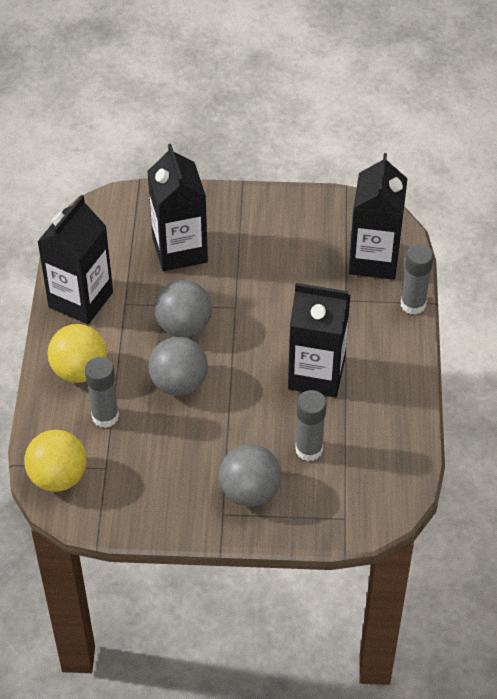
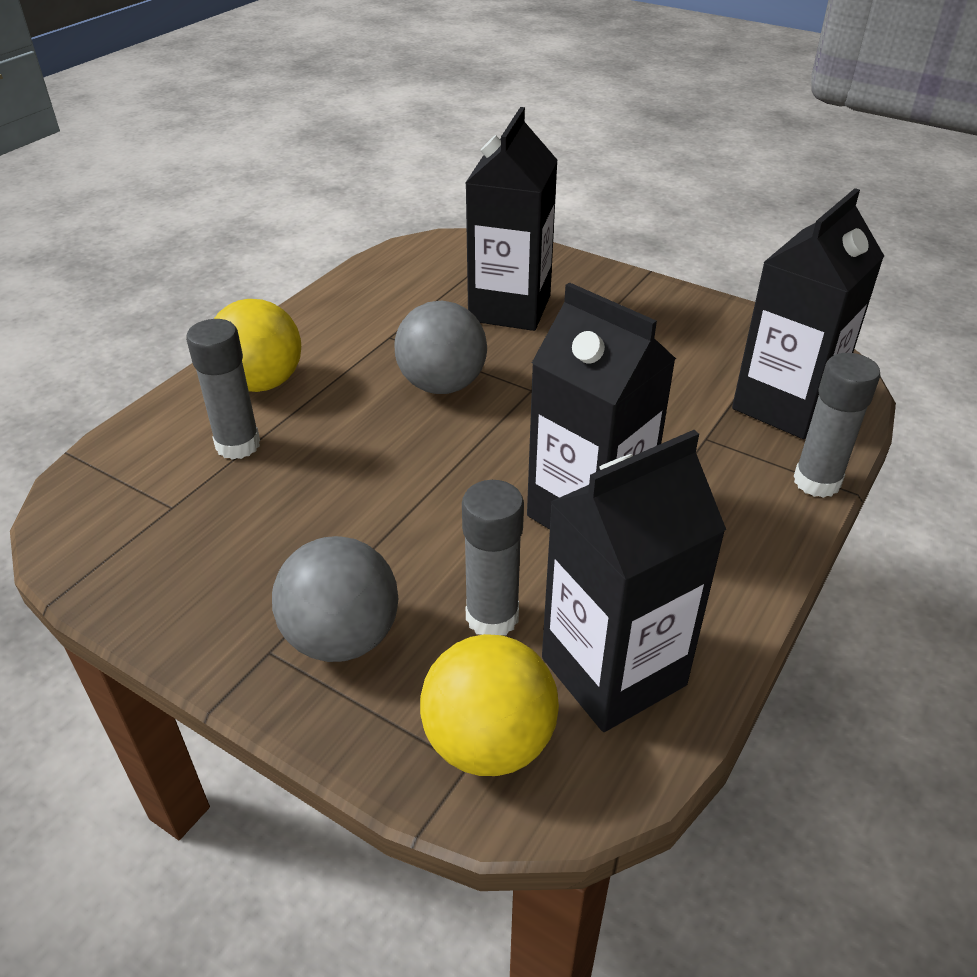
camera: 30 degrees right, 10 degrees down
yellow ball [24,430,87,492] -> yellow ball moved to [420,634,559,776]
black carton [37,195,113,324] -> black carton moved to [542,430,726,732]
grey ball [148,337,208,396] -> none

